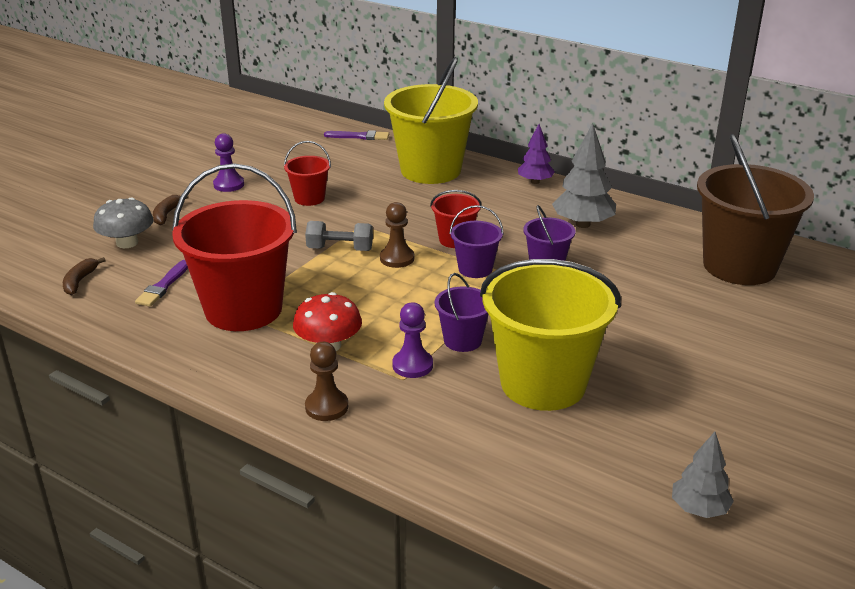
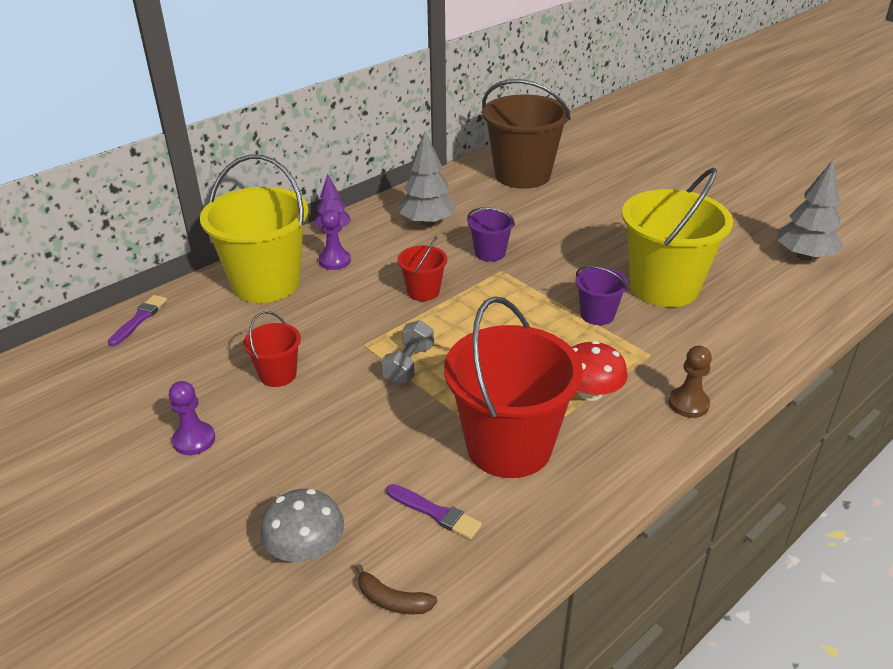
camera: 75 degrees left, 5 degrees up
brown banana [153,195,189,225] -> none
brown pawn [380,202,414,268] -> none
purple pawn [393,302,433,378] -> purple pawn moved to [319,210,351,270]
purple bucket [449,205,504,278] -> none
grey tree [672,432,734,518] -> grey tree [777,160,843,261], size x1.59

